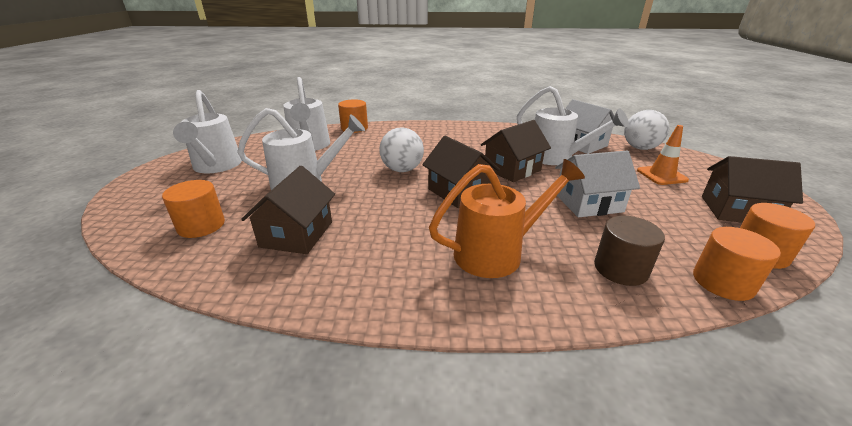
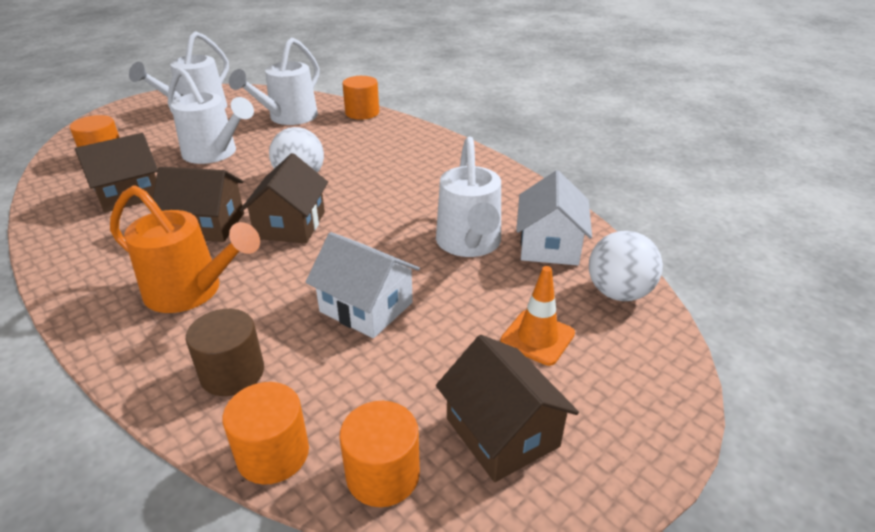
camera: 45 degrees right, 5 degrees up
brown house [481,120,551,182] -> brown house moved to [153,166,244,242]

